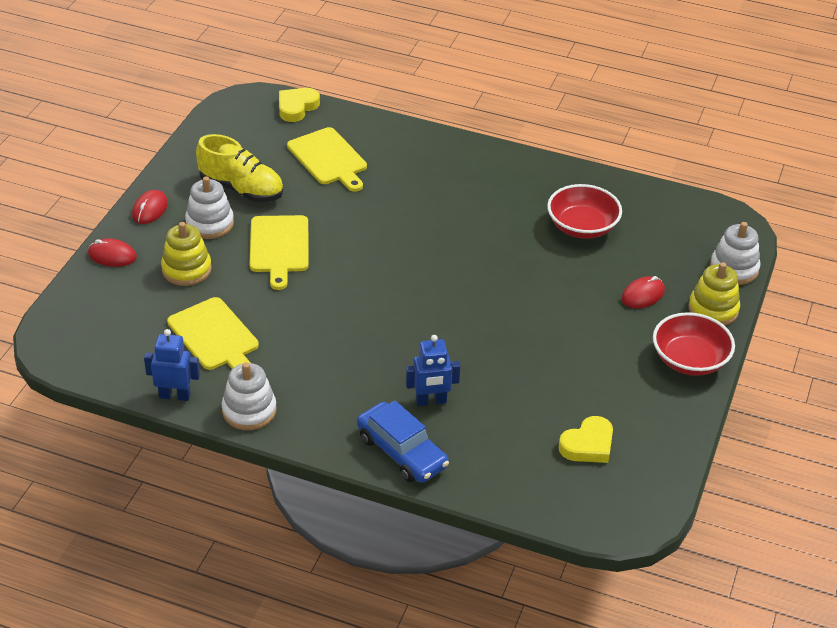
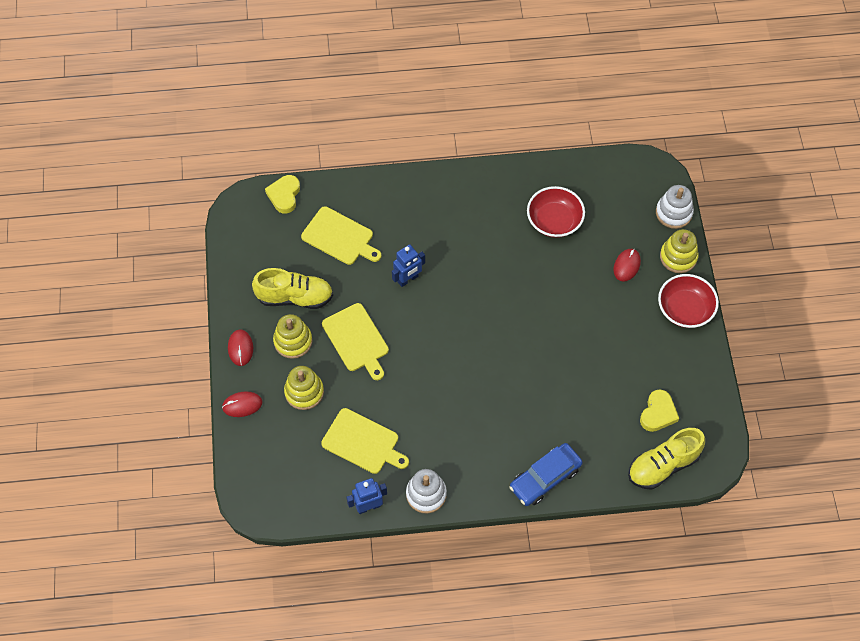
camera: 25 degrees left, 20 degrees up
white stacking toy [185,176,234,239] -> yellow stacking toy [273,314,312,359]
blue car [357,400,449,483] -> blue car turned 120 degrees clockwise [509,443,583,506]
blue robot [406,335,460,406] -> blue robot moved to [392,244,425,287]
none -> yellow shoe [628,428,705,490]

